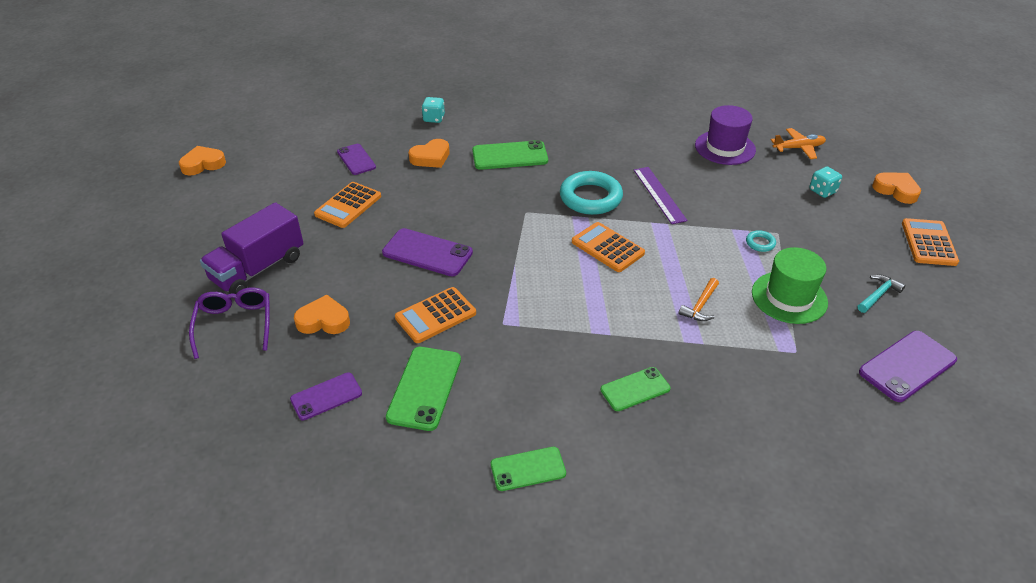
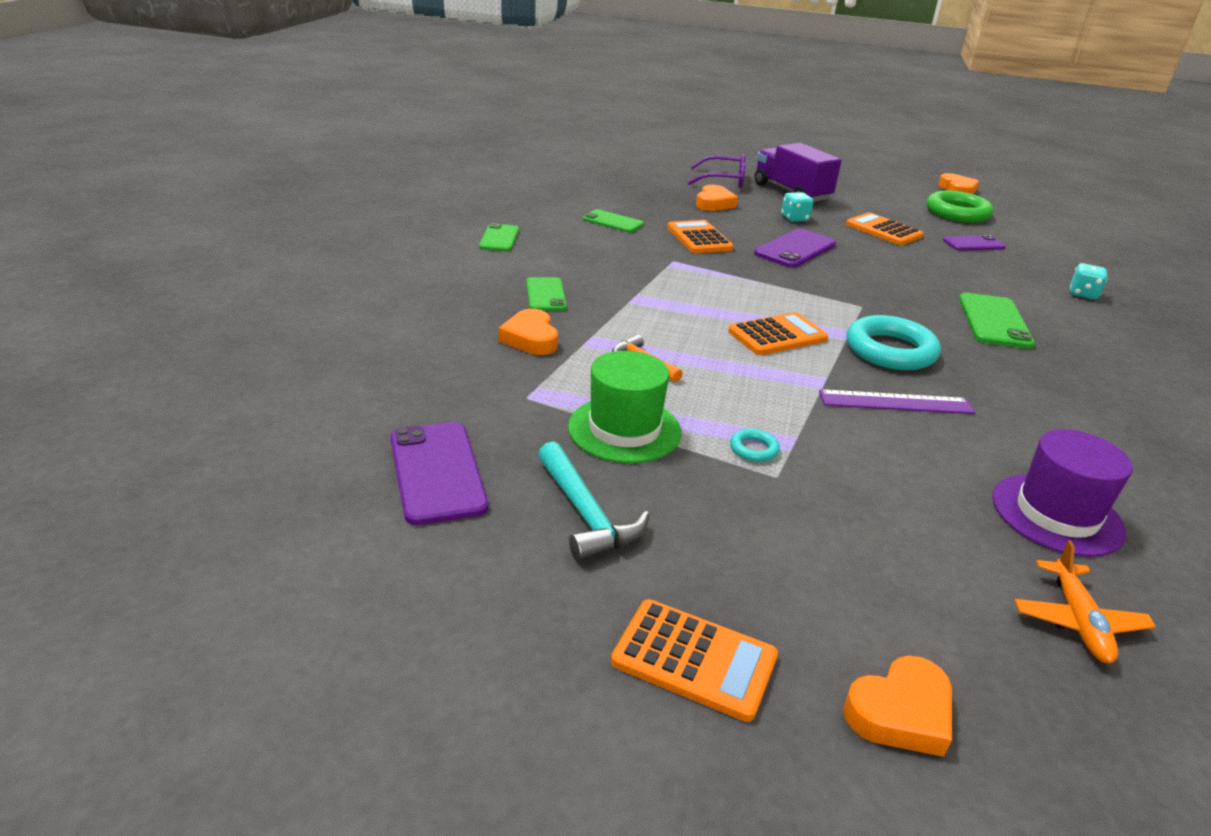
camera: 105 degrees right, 10 degrees down
purple phone [290,372,362,420] -> none
green phone [386,347,461,431] -> green phone [583,209,644,233], size x0.65
orange heart [409,139,449,168] -> orange heart moved to [498,309,558,355]
turquoise dice [809,167,842,198] -> turquoise dice moved to [781,192,814,222]
turquoise hammer [858,275,906,313] -> turquoise hammer [538,441,649,562], size x1.53
none -> green ring [927,191,994,223]

